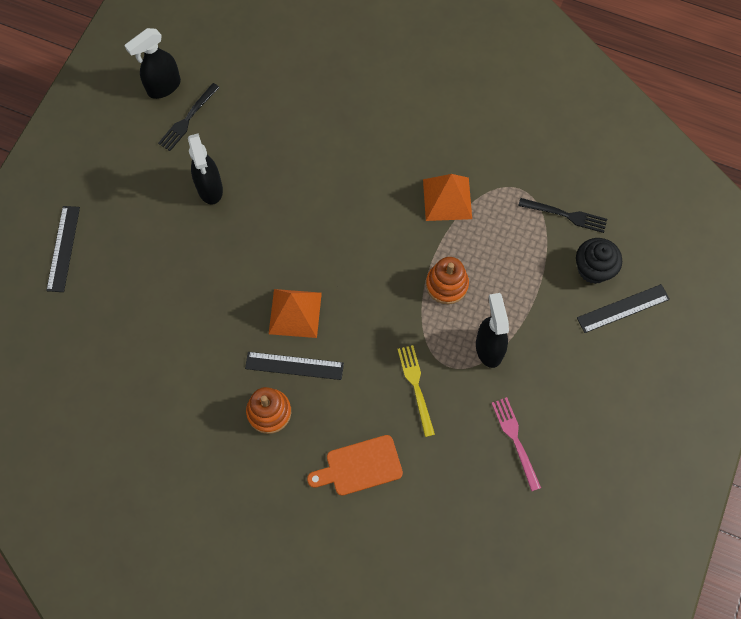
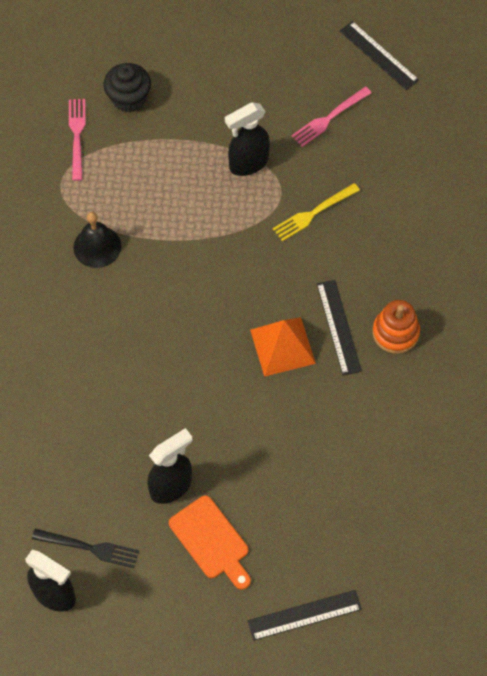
camera: 110 degrees left, 5 degrees down
orange cutting board [307,435,403,496] -> orange cutting board moved to [169,495,251,590]
orange pyramid [423,174,472,221] -> black bell [73,212,121,268]
orange stacking toy [426,257,469,304] -> none
black fork [518,198,607,233] -> pink fork [69,99,86,181]
black ruler [577,284,670,333] -> black ruler moved to [340,21,419,90]

